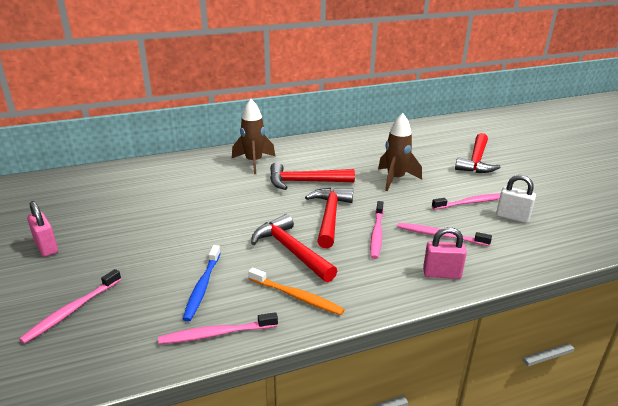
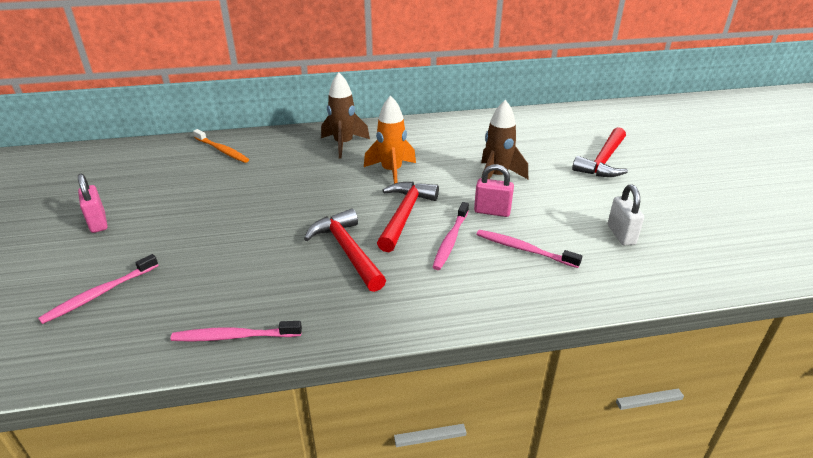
camera: 10 degrees right, 5 degrees up
blue toothbrush [183,245,221,322] -> none
orange toothbrush [248,268,345,315] -> orange toothbrush moved to [193,129,249,163]
red hammer [270,162,355,190] -> orange rocket [364,95,416,184]
pink padlock [423,227,467,279] -> pink padlock moved to [474,164,514,217]
pink toothbrush [432,193,501,210] -> none
white padlock [496,175,536,223] -> white padlock turned 45 degrees clockwise [608,184,644,245]

